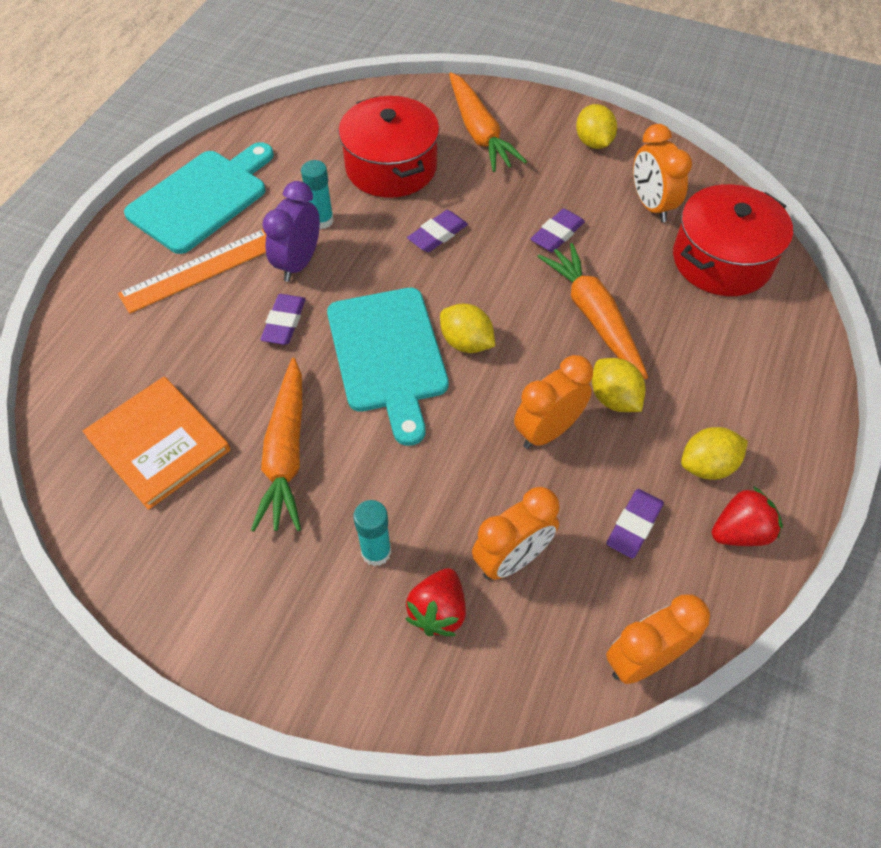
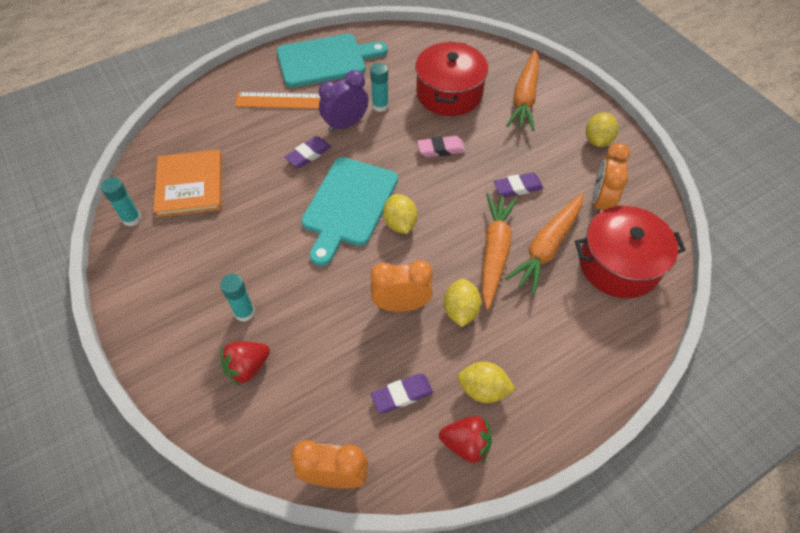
camera: 35 degrees right, 0 degrees up
orange carrot [251,358,302,532] -> orange carrot moved to [505,193,583,295]
purple eraser [407,210,468,252] -> pink eraser [417,136,465,157]
orange clock [472,487,560,580] -> none
none -> turquoise glue stick [101,177,142,226]

